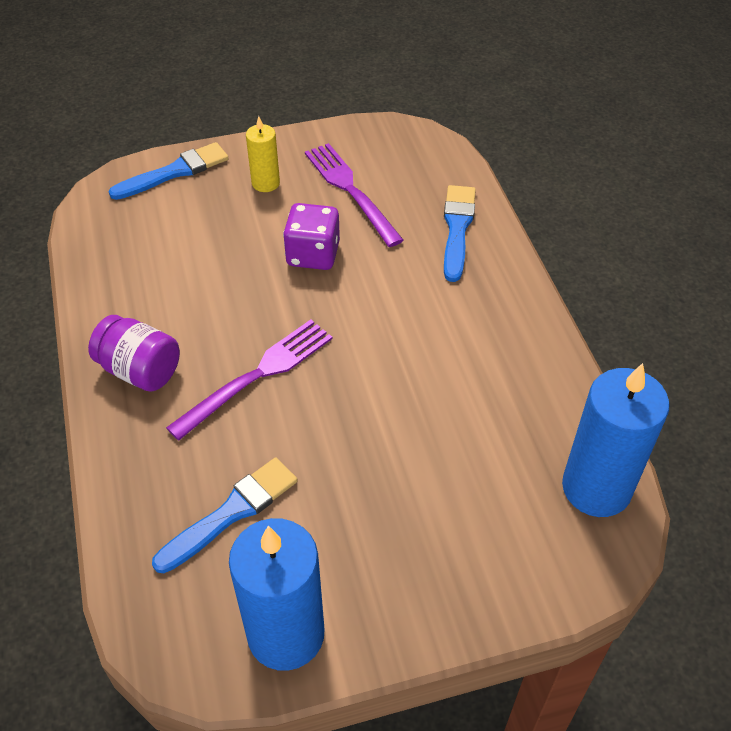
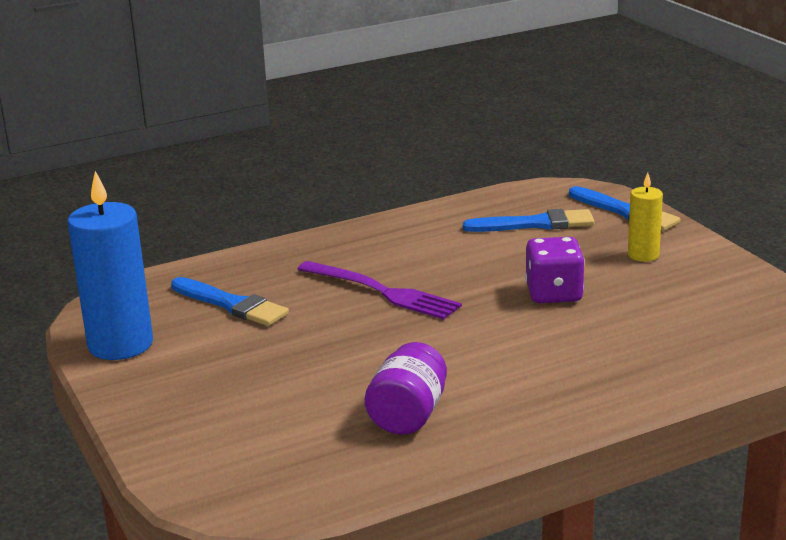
camera: 80 degrees right, 25 degrees down
purple jar [88,315,180,391] -> purple jar moved to [365,342,447,435]
purple fork [305,143,404,247] -> none
blue brush [444,185,476,282] -> blue brush moved to [463,209,595,232]
blue candle [562,363,670,517] -> none

